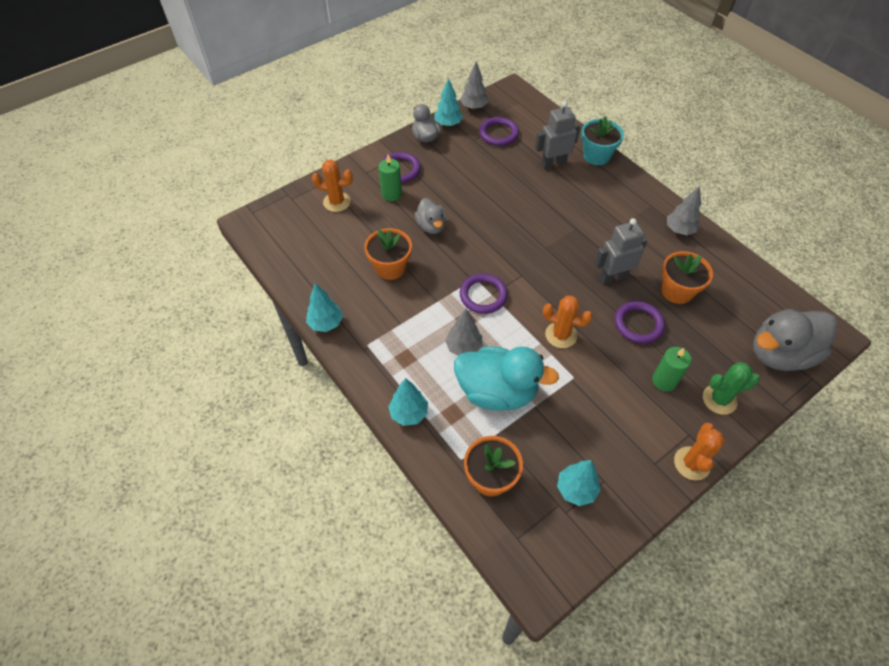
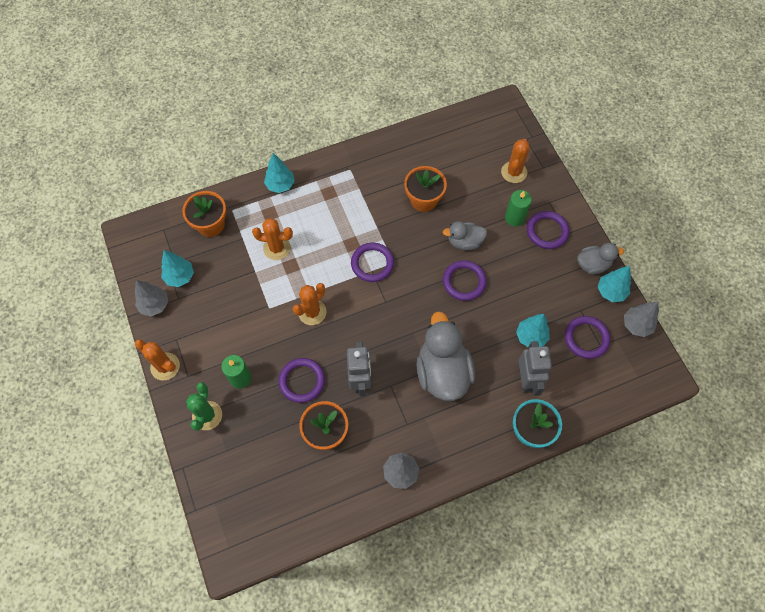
camera: 105 degrees right, 10 degrees up
turquoise tree [306,283,343,332] -> turquoise tree moved to [516,314,550,347]
grey tree [445,309,482,356] -> grey tree moved to [135,280,168,317]
turquoise duck [454,346,559,410] -> orange cactus [252,218,293,260]
grey duck [753,309,838,371] -> grey duck moved to [417,311,475,401]
none -> purple ring [443,260,487,301]

